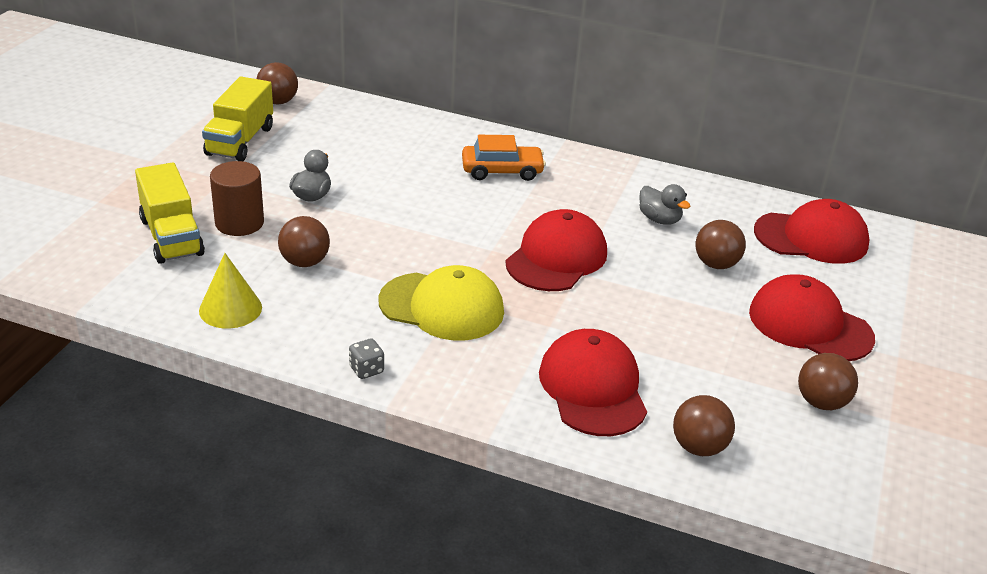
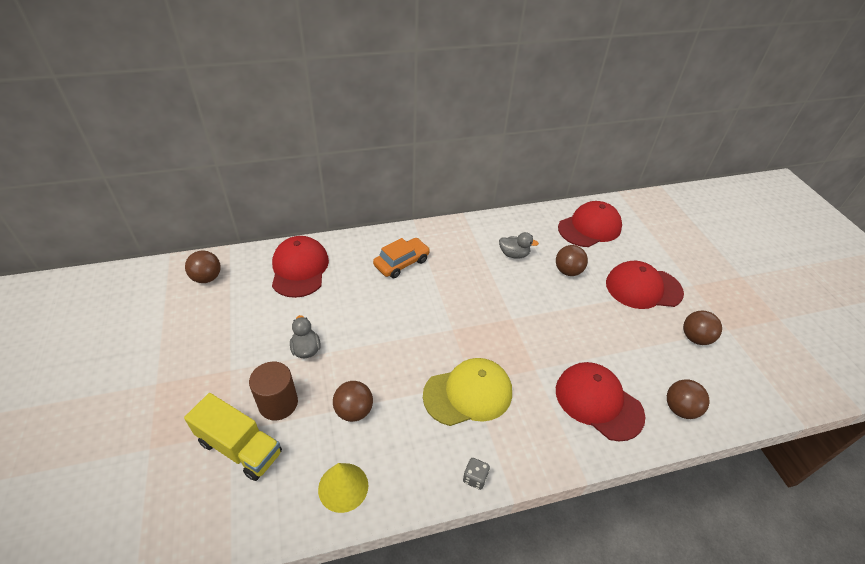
camera: 35 degrees left, 10 degrees up
yellow truck [202,77,273,161] -> none
red cap [505,209,607,291] -> red cap moved to [272,236,329,298]

